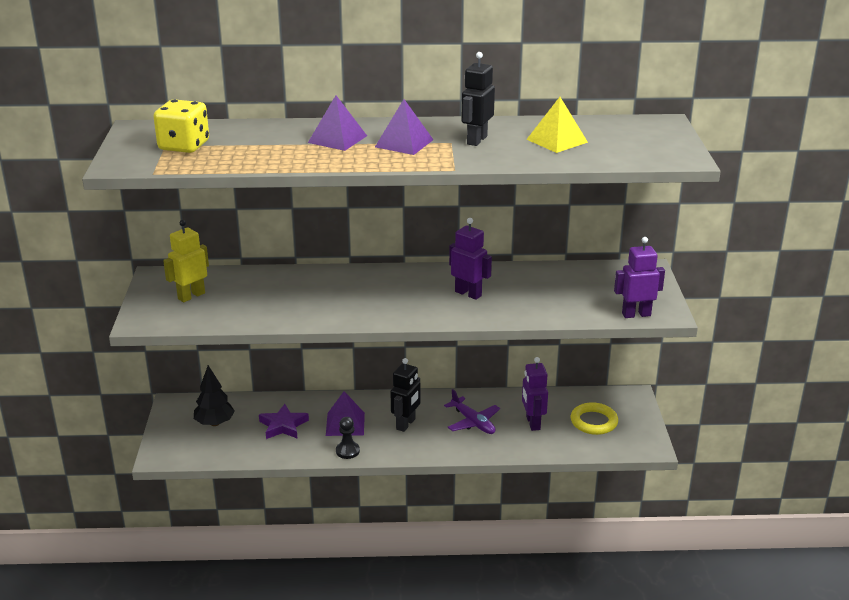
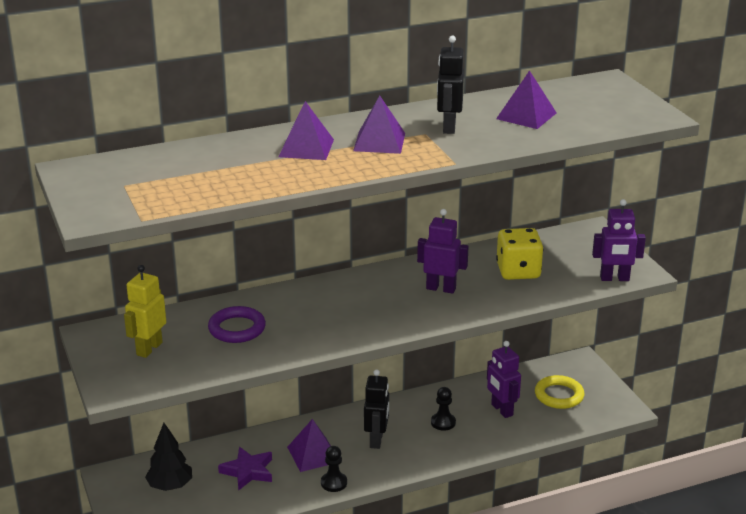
camera: 20 degrees left, 0 degrees up
yellow dice [154,99,209,153] -> yellow dice moved to [496,228,543,280]
purple plane [444,389,500,434] -> black pawn [431,387,456,431]
yellow pyramid [526,97,588,153] -> purple pyramid [496,70,557,129]
purple robot [614,237,665,318] -> purple robot turned 150 degrees counterclockwise [592,199,646,281]
none -> purple ring [208,306,266,343]

